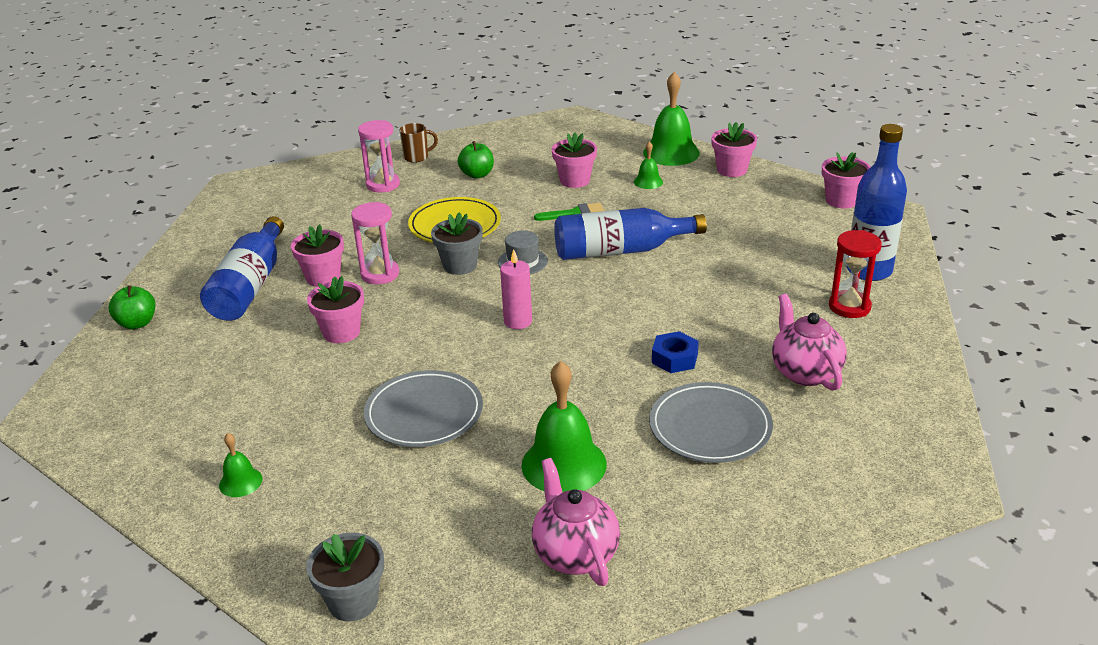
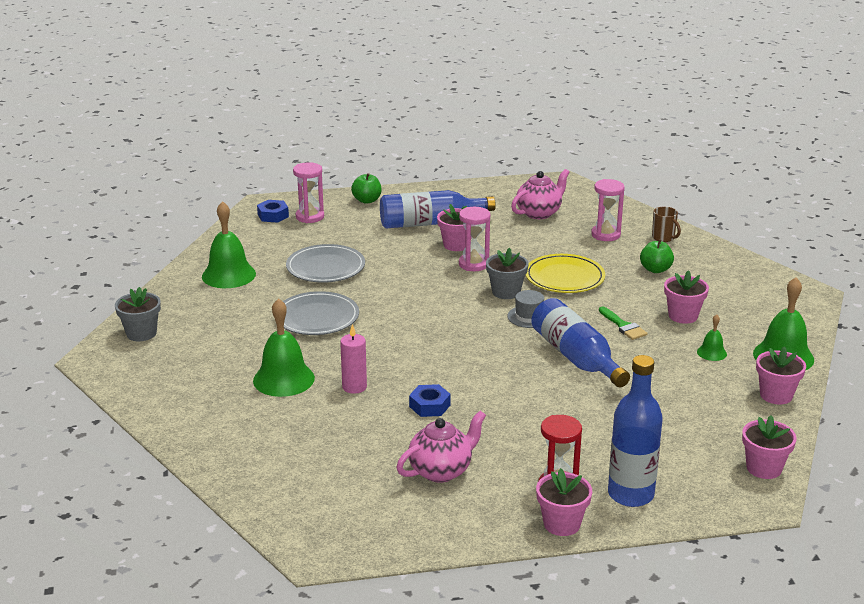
camera: 70 degrees right, 5 degrees down
green bell [219,433,262,497] -> green bell [202,201,256,288], size x2.01
pink flower pot [307,276,364,343] -> pink flower pot moved to [536,468,592,536]
pink candle [500,249,532,329] -> pink candle moved to [340,324,367,394]
pink teapot [532,458,620,586] -> pink teapot moved to [511,169,570,219]
grey plate [649,382,773,463] -> grey plate moved to [286,244,365,283]
none -> blue nut [257,200,289,223]
none -> pink hourglass [293,162,324,223]

